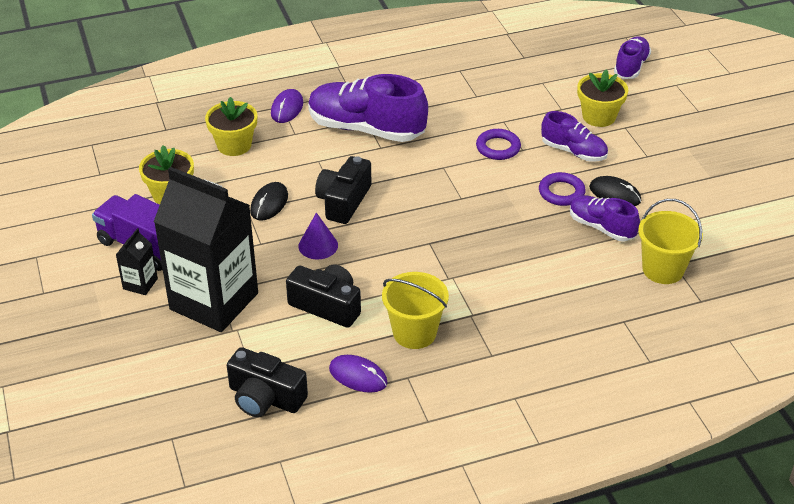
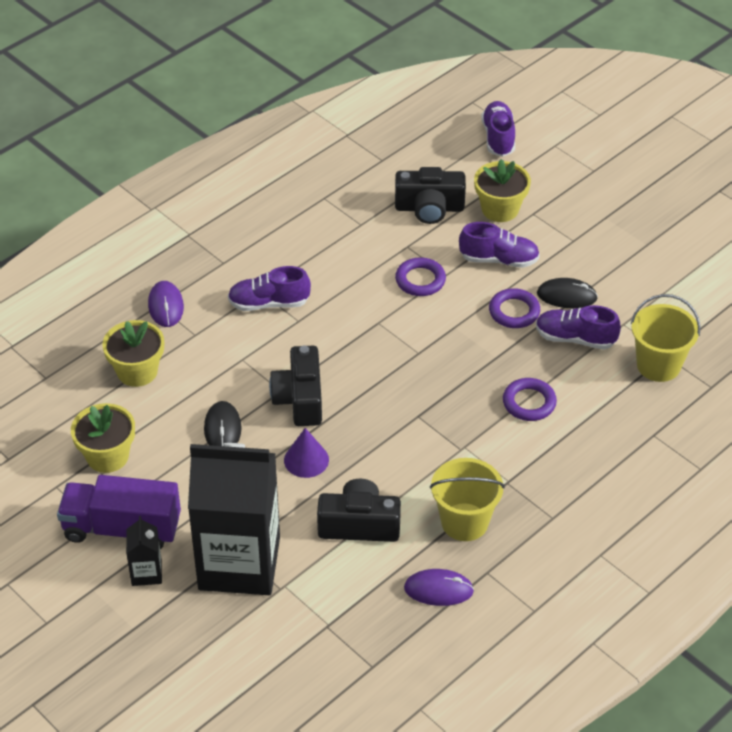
camera: 25 degrees left, 5 degrees up
black camera [227,347,308,417] -> black camera moved to [395,167,466,224]
purple shoe [308,74,428,142] -> purple shoe [228,266,311,311], size x0.56
none -> purple ring [503,378,557,421]

